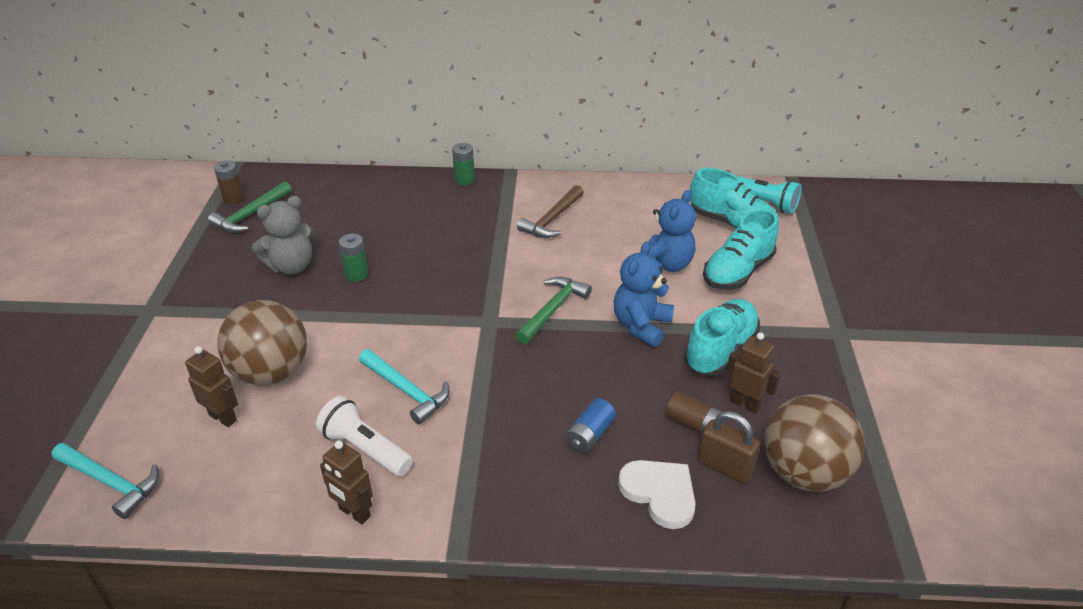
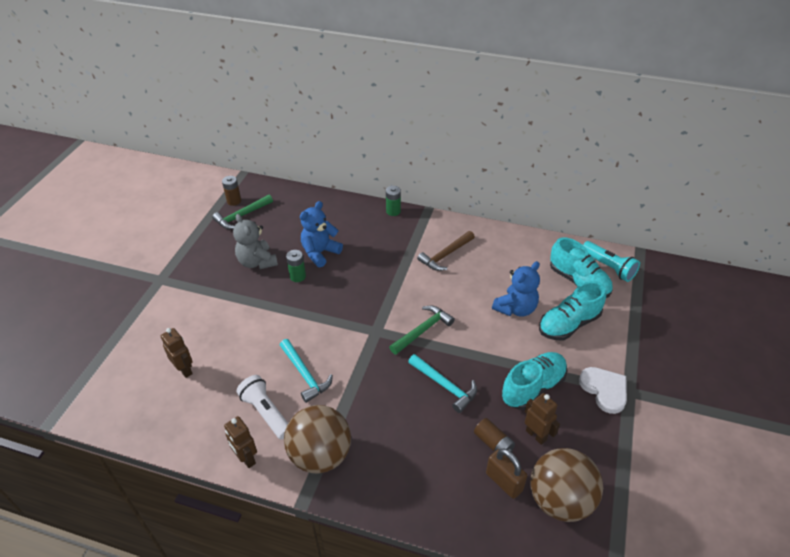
camera: 15 degrees right, 5 degrees up
turquoise hammer [52,443,159,519] -> turquoise hammer moved to [408,354,477,413]
brown ball [217,300,307,385] -> brown ball moved to [284,405,351,474]
grey teddy bear [252,196,314,274] -> grey teddy bear turned 75 degrees clockwise [233,214,278,269]
blue battery [565,398,616,453] -> none
blue teddy bear [614,242,674,347] -> blue teddy bear moved to [300,201,343,267]
white heart [618,460,696,529] -> white heart moved to [579,367,627,414]

